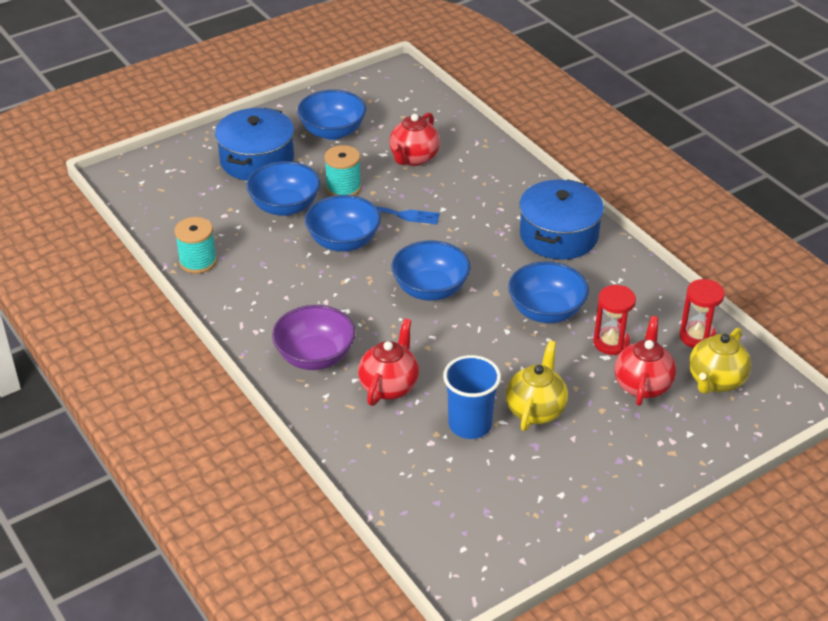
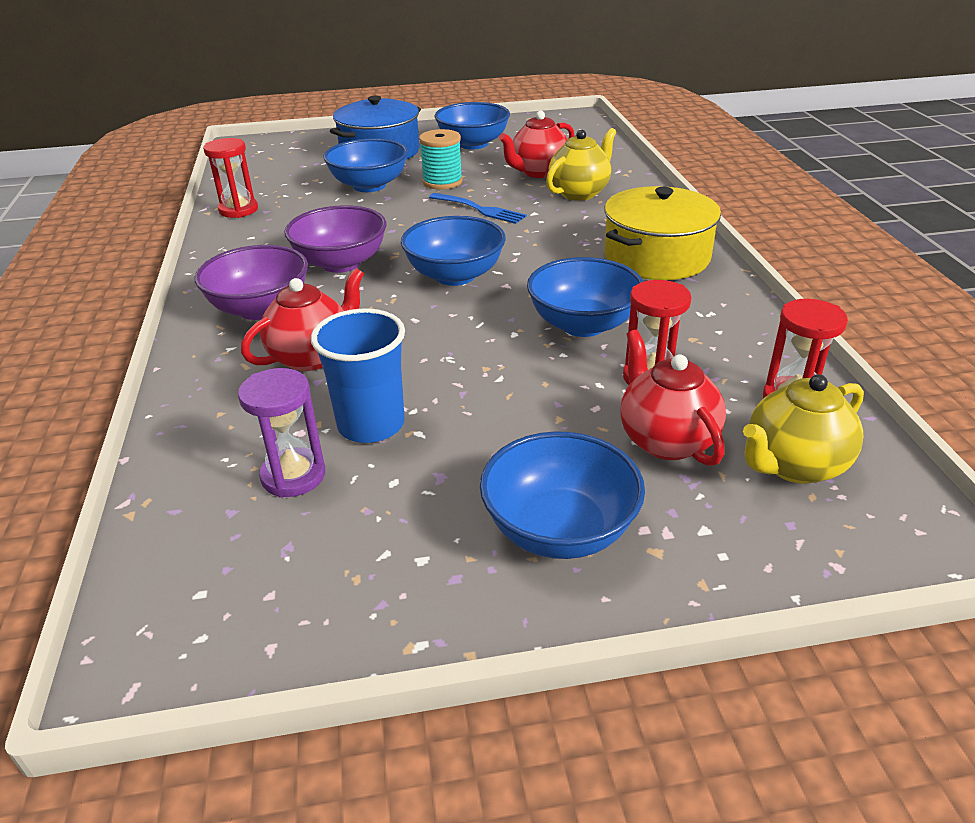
camera: 25 degrees right, 5 degrees down
turquoise spool [174,217,217,274] -> red hourglass [203,138,258,218]
blue bowl [305,195,381,252] -> blue bowl moved to [480,431,645,559]
yellow teapot [506,340,568,431] -> yellow teapot moved to [546,128,616,201]
blue pot [519,179,604,260] -> yellow pot [604,186,721,280]
red teapot [615,316,676,406] -> red teapot turned 60 degrees counterclockwise [620,330,726,466]
none -> purple hourglass [238,368,325,498]
none -> purple bowl [284,205,387,273]

